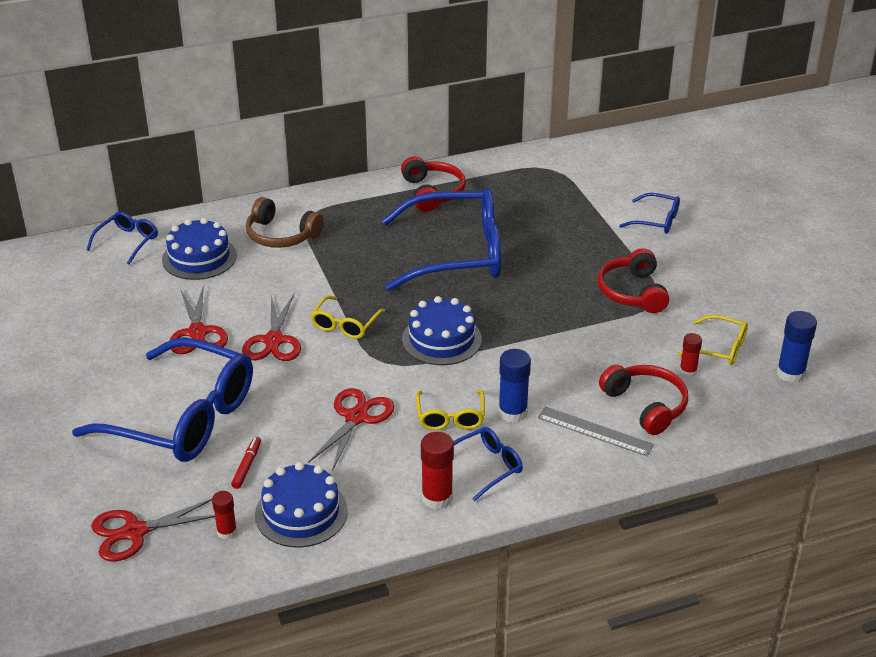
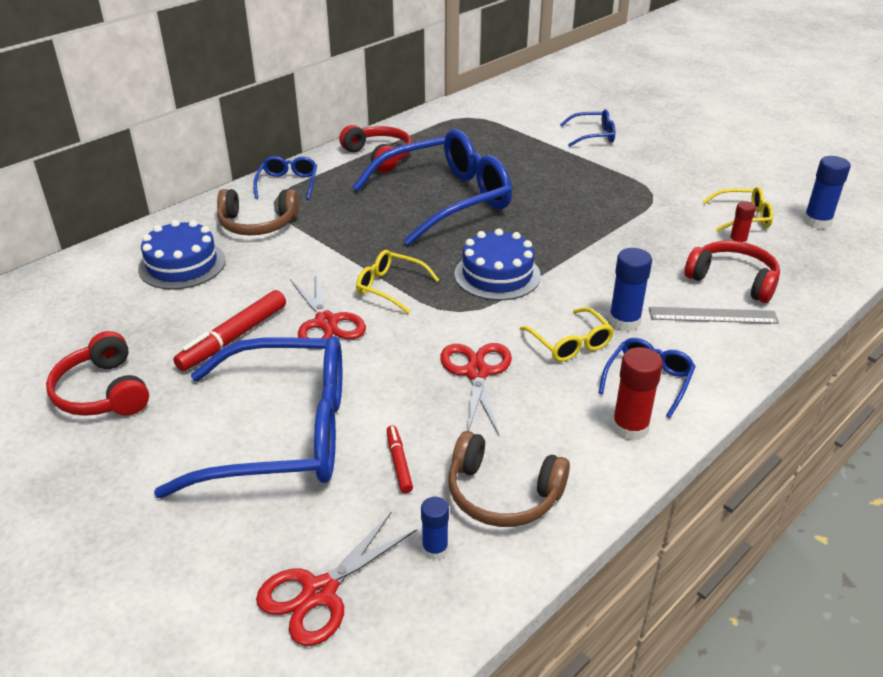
camera: 25 degrees left, 0 degrees up
blue glasses [87,212,158,264] -> blue glasses moved to [254,156,317,200]
red scissors [170,288,228,354] -> red marker [173,290,286,371]
red glue stick [212,491,237,539] -> blue glue stick [421,497,449,560]
blue cake [255,462,348,548] -> brown headphones [448,431,570,527]
yellow glasses [310,295,385,339] -> yellow glasses turned 120 degrees clockwise [356,250,439,314]
red headphones [598,248,669,313] -> red headphones moved to [46,331,149,416]

